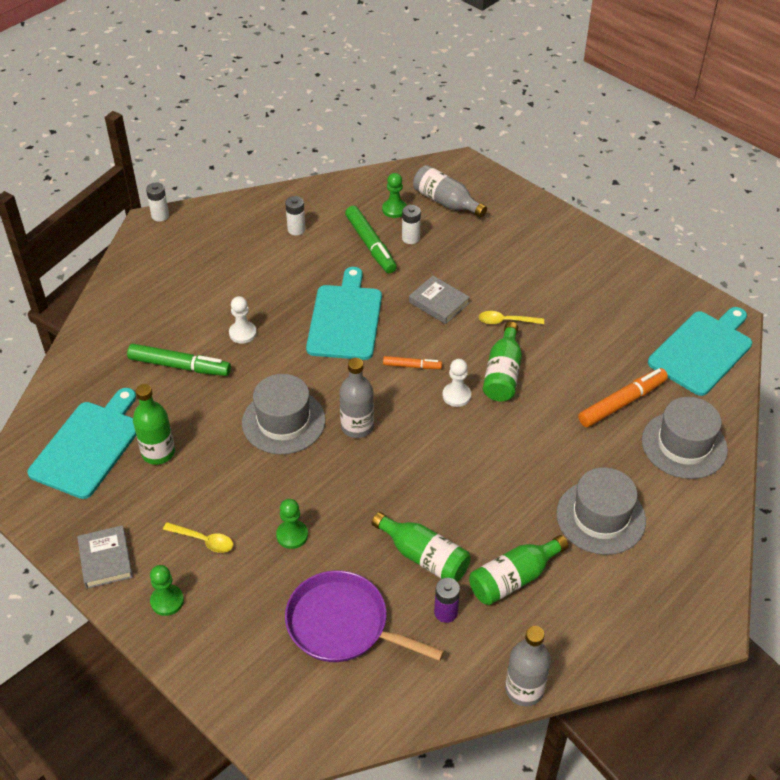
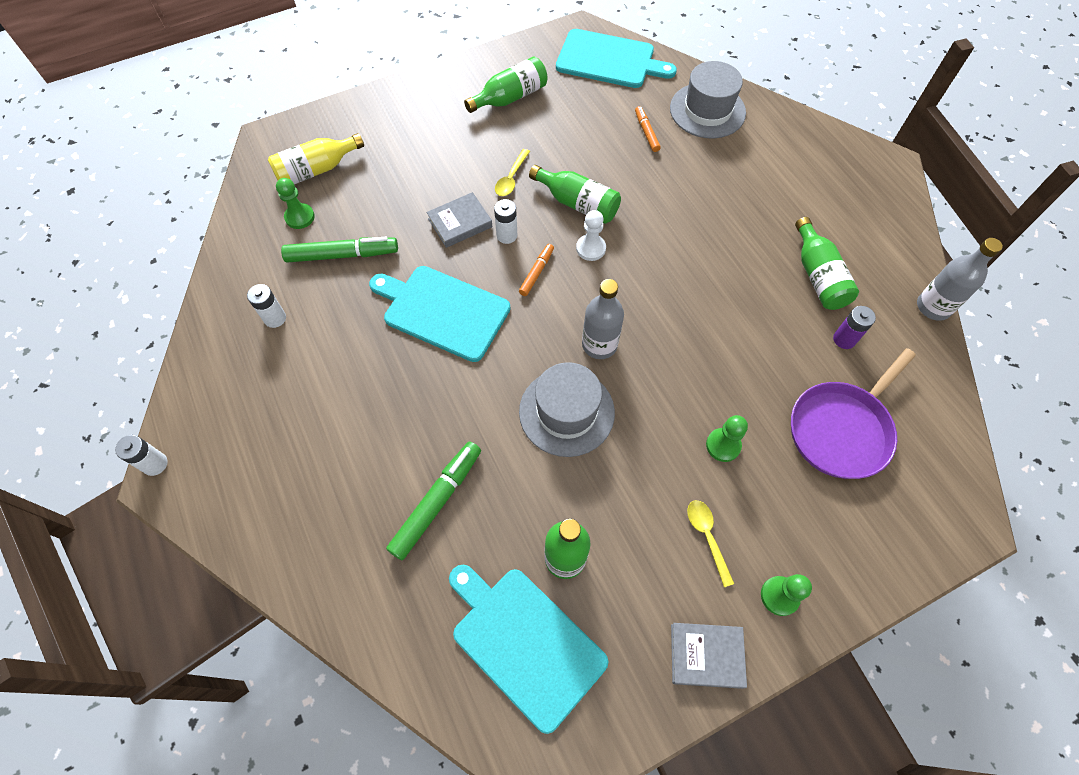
camera: 70 degrees left, 15 degrees up
yellow spoon [163,522,233,553] -> yellow spoon turned 60 degrees counterclockwise [687,500,734,587]
white pawn [229,296,257,344] -> none
green bottle [372,512,471,582] -> green bottle moved to [464,56,547,113]
white battery [402,205,421,244] -> white battery moved to [494,199,517,244]
grey bottle [413,165,487,217] -> yellow bottle [268,133,364,184]
grey hat [556,467,646,555] -> none
orange marker [578,368,668,427] -> orange marker [635,106,661,152], size x0.56
turquoise cutting board [648,307,752,396] -> turquoise cutting board turned 135 degrees clockwise [556,29,677,88]

